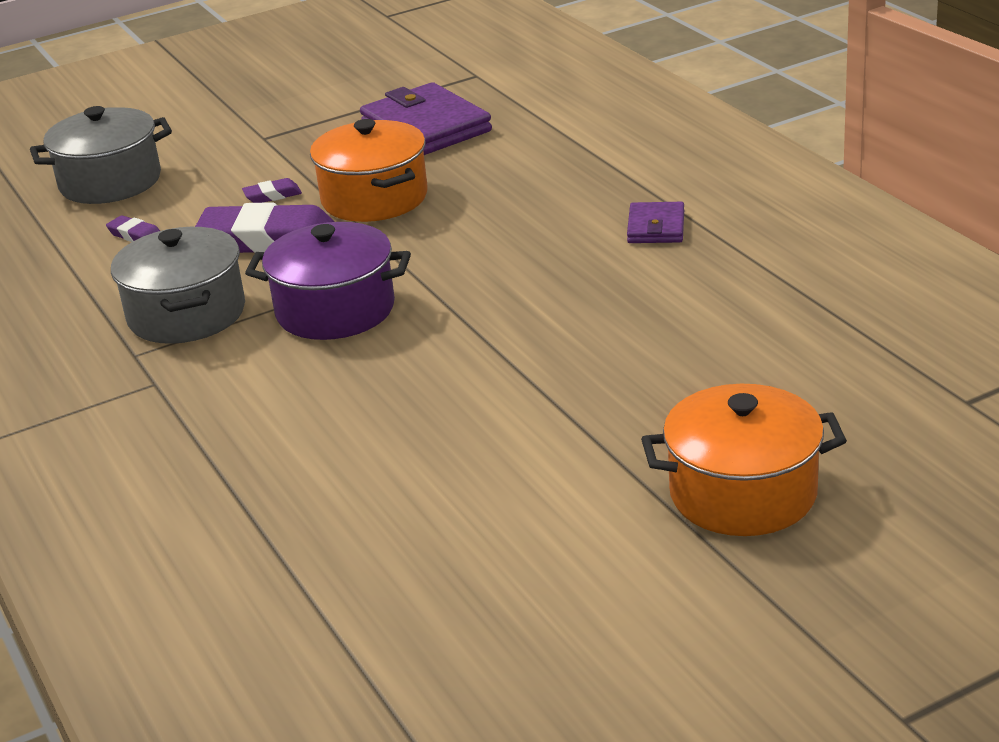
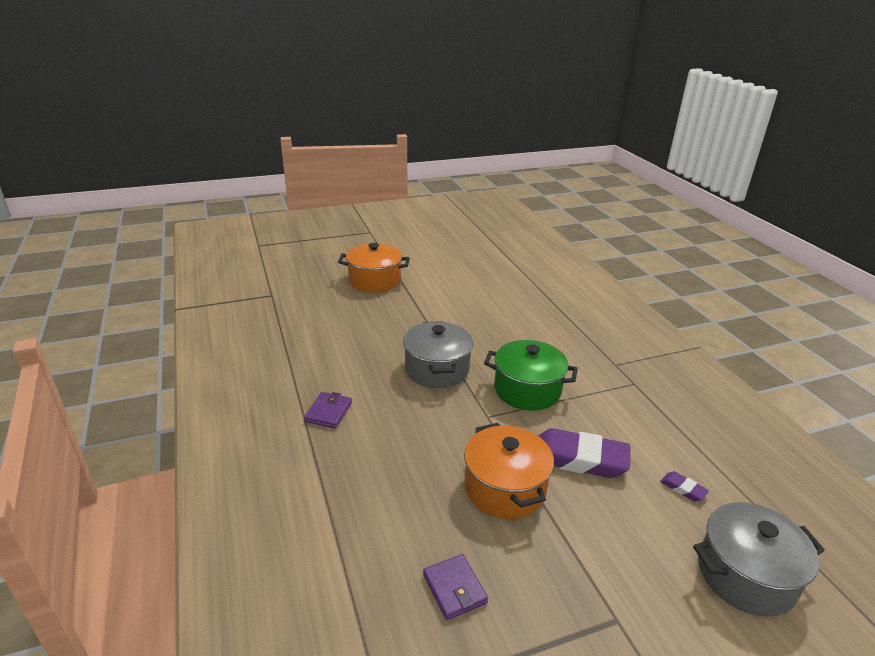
camera: 175 degrees left, 0 degrees up
grey pot [111,227,245,344] -> grey pot moved to [403,321,473,388]
purple eraser [242,178,302,203] -> none
purple pot [245,222,411,340] -> green pot [484,340,578,411]
purple wallet [360,82,492,155] -> purple wallet [423,554,488,620], size x0.53

